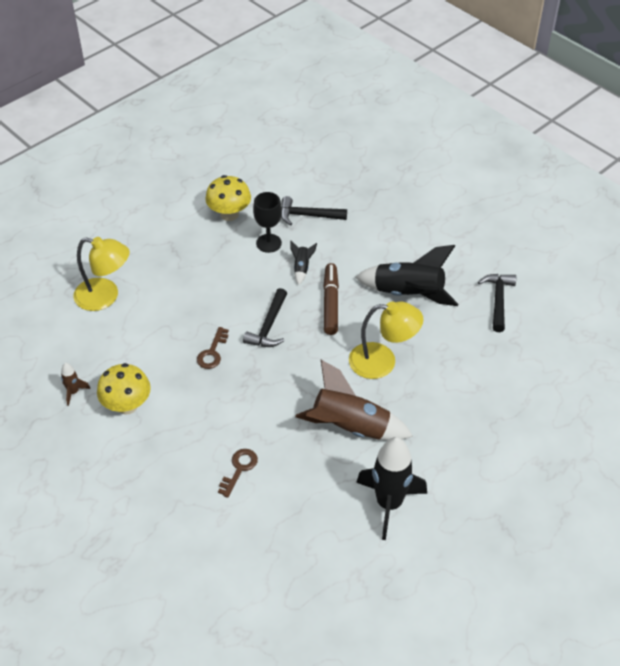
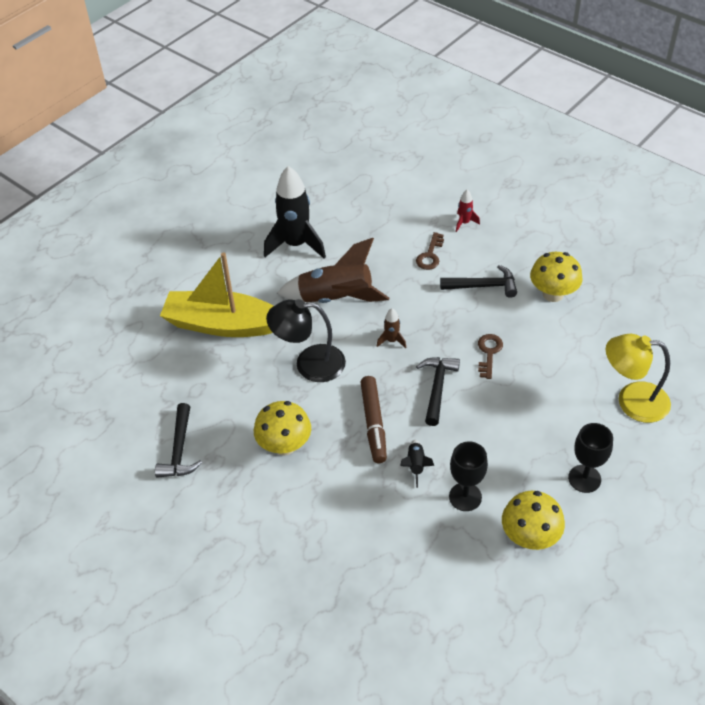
camera: 175 degrees right, 0 degrees up
brown rocket [61,363,90,406] -> brown rocket moved to [377,308,406,348]
black hammer [281,196,347,226] -> black hammer moved to [440,265,517,298]
yellow lamp [349,301,423,379] -> black lamp [266,299,346,382]
black rocket [355,245,458,306] -> yellow mushroom [254,401,311,456]
none -> yellow boat [160,252,274,337]
none -> red rocket [456,190,480,232]
none -> black goblet [568,423,613,493]

